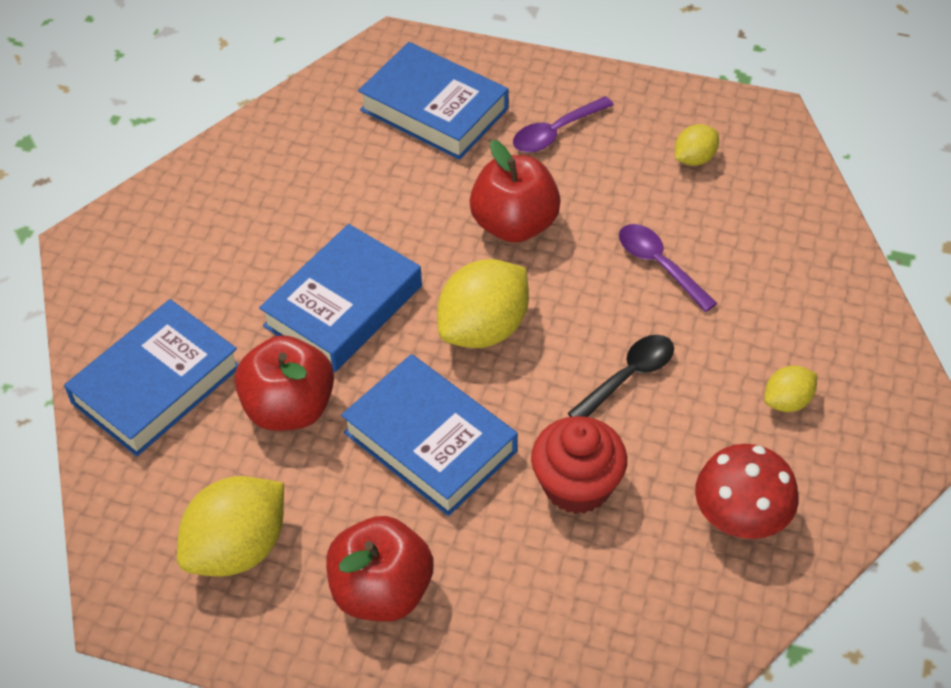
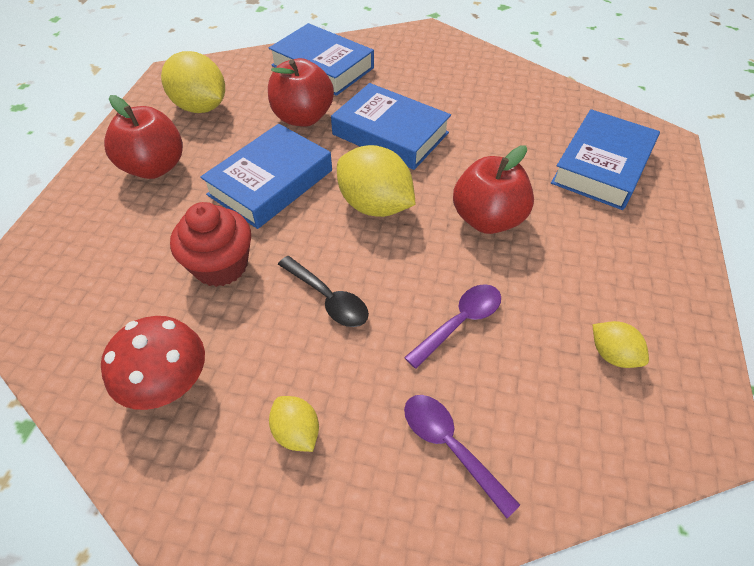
camera: 85 degrees right, 0 degrees up
purple spoon [513,96,614,153] -> purple spoon moved to [404,395,520,518]

